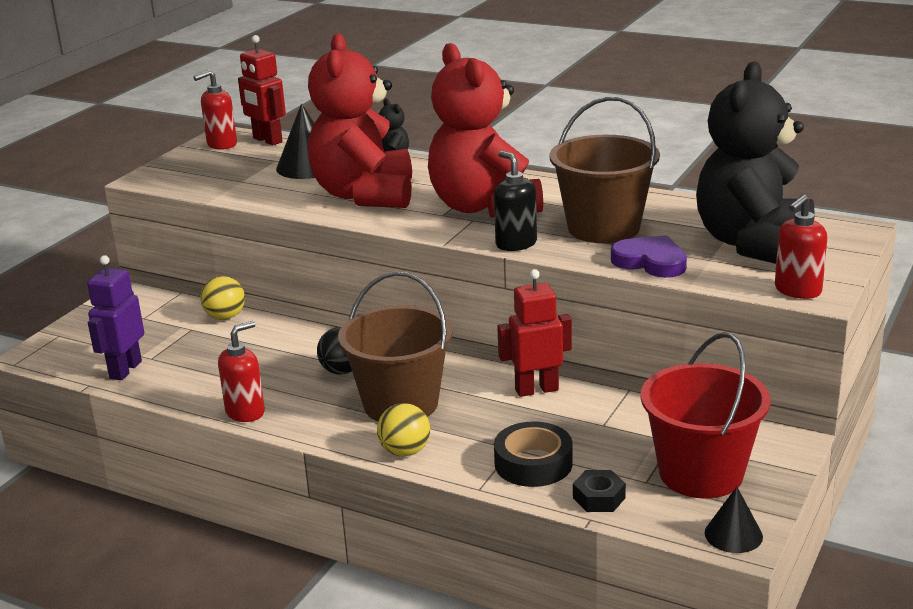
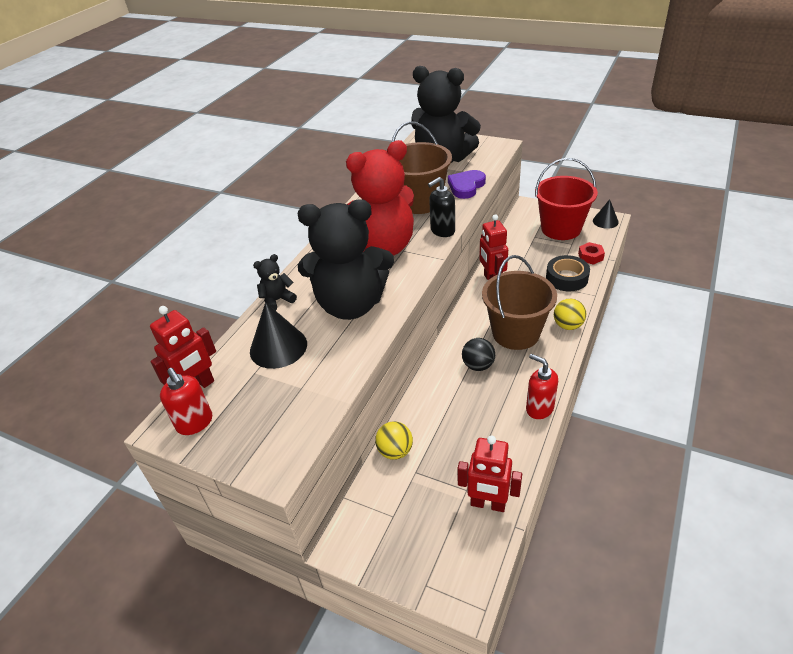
camera: 90 degrees left, 15 degrees up
purple robot [87,255,144,380] -> red robot [457,435,522,512]
red teddy bear [308,33,412,208] -> black teddy bear [298,199,394,320]
black nut [573,470,626,512] -> red nut [578,242,605,265]
red soap dispenser [775,195,827,299] -> none

